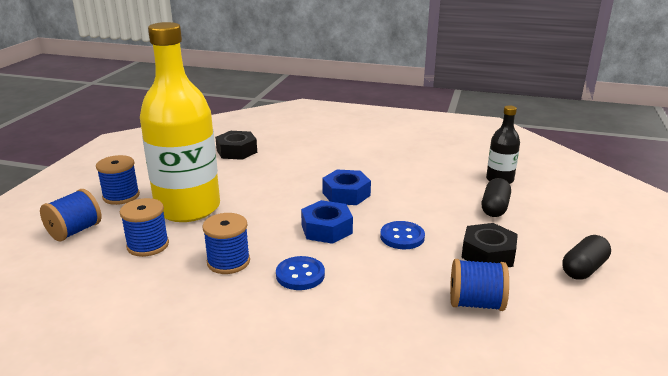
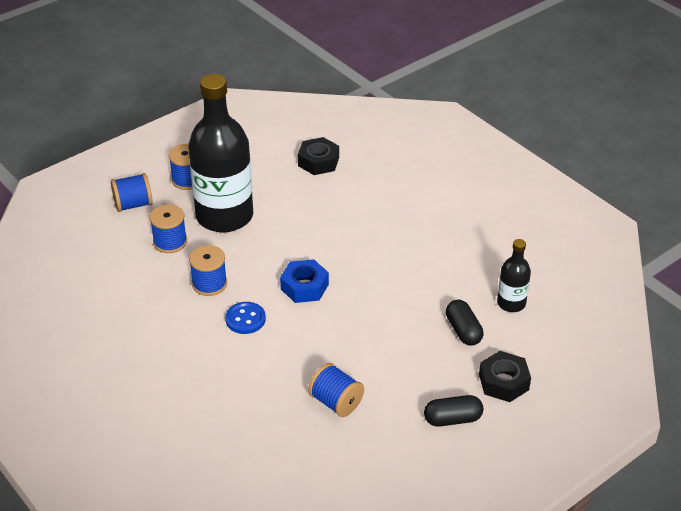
camera: 35 degrees right, 15 degrees up
yellow bottle [140,22,220,222] -> black bottle [188,74,253,233]
blue nut [322,169,371,205] -> none
blue button [380,221,425,249] -> none
black nut [461,223,518,267] -> black nut moved to [479,351,531,402]
black capsule [481,178,511,217] -> black capsule turned 75 degrees counterclockwise [446,300,484,346]

